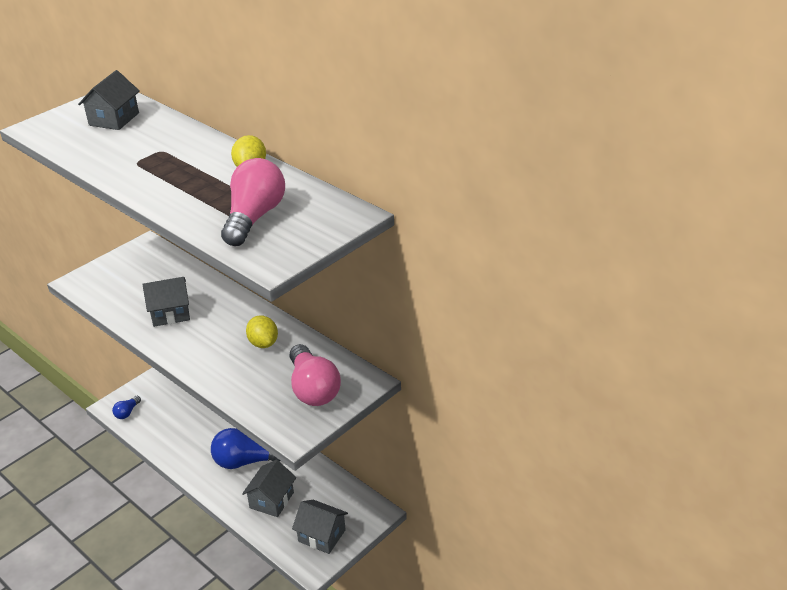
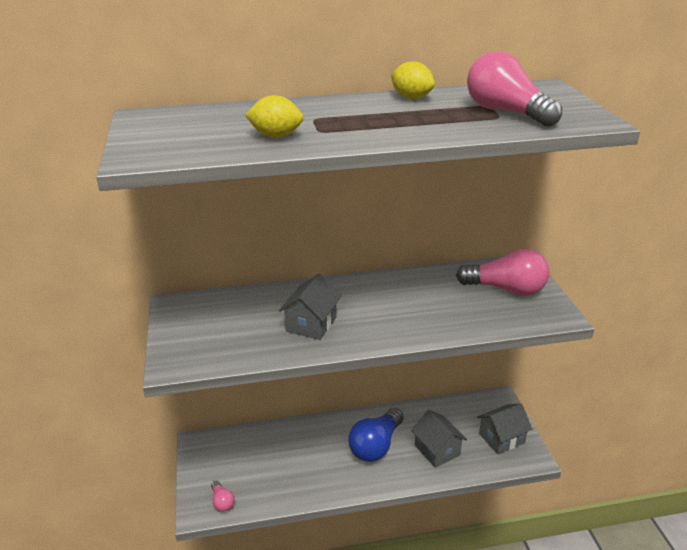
camera: 55 degrees left, 5 degrees down
grey house [78,70,140,130] -> none
blue light bulb [112,396,141,419] -> pink light bulb [211,480,235,512]
yellow lemon [246,315,278,348] -> yellow lemon moved to [245,95,303,138]

